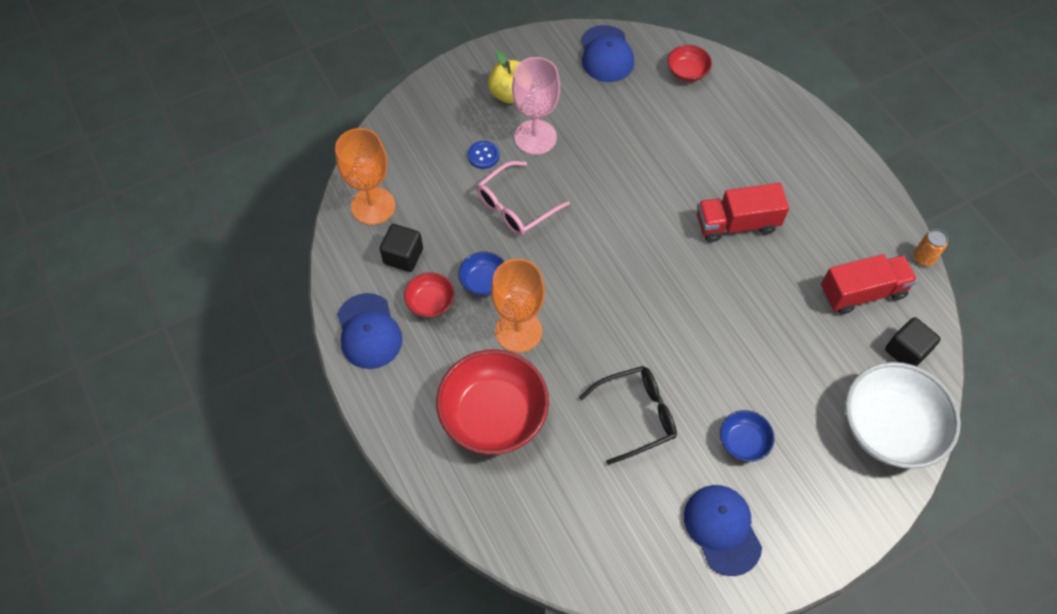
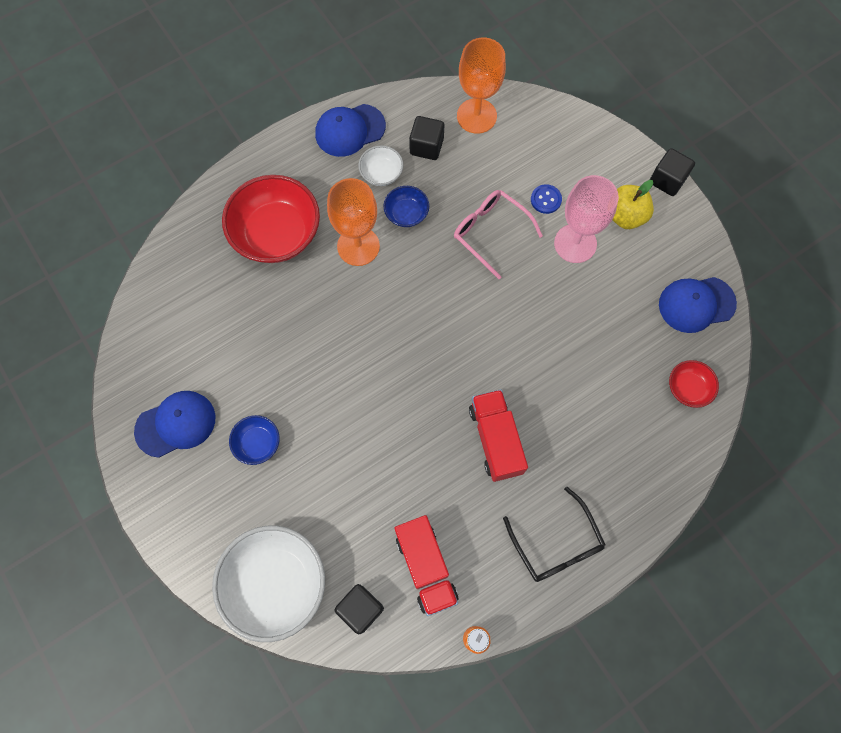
camera: 85 degrees right, 10 degrees up
red bowl [404,272,455,318] -> white bowl [358,145,403,186]
black glasses [579,366,677,465] -> black glasses moved to [503,486,605,582]
none -> black cube [650,148,695,196]

